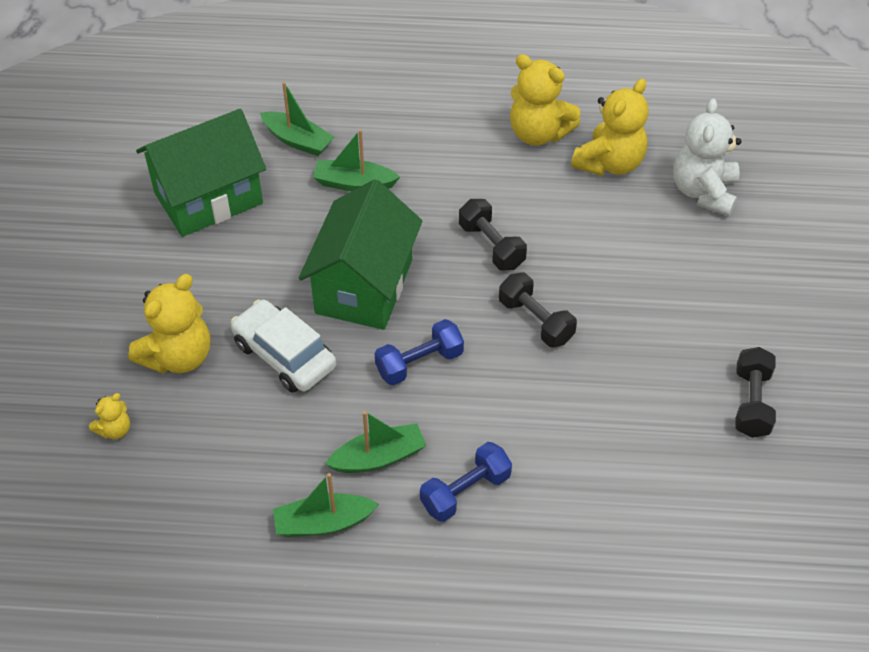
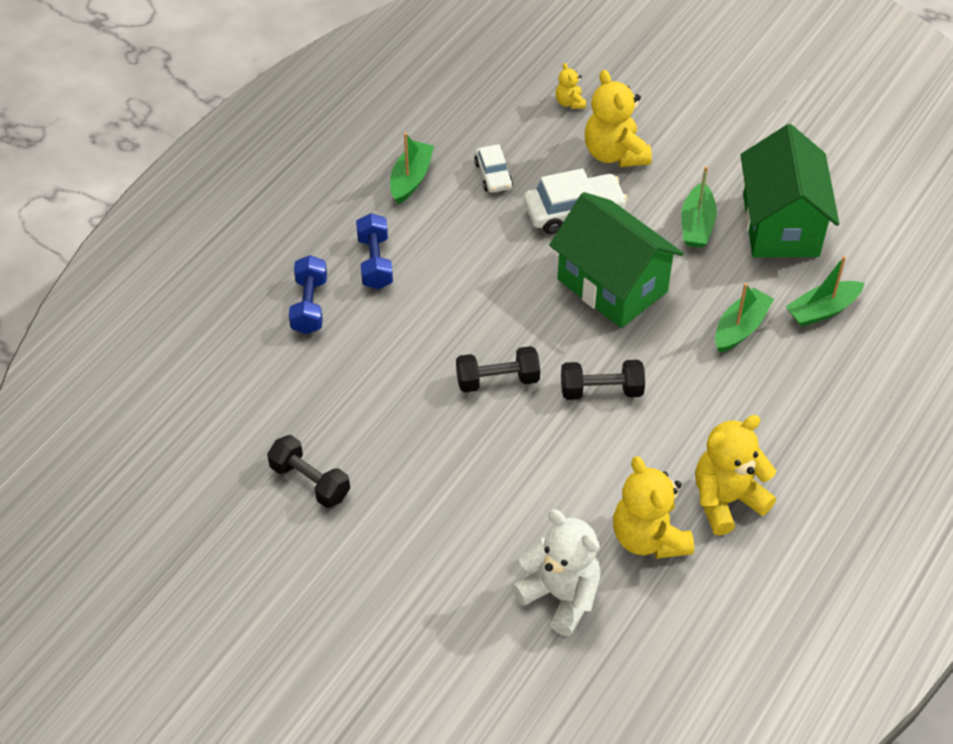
camera: 120 degrees right, 0 degrees up
green boat [325,411,426,473] -> green boat moved to [681,166,717,248]
blue dumbbell [375,319,464,385] -> blue dumbbell moved to [289,255,327,334]
none -> white car [474,144,513,193]

